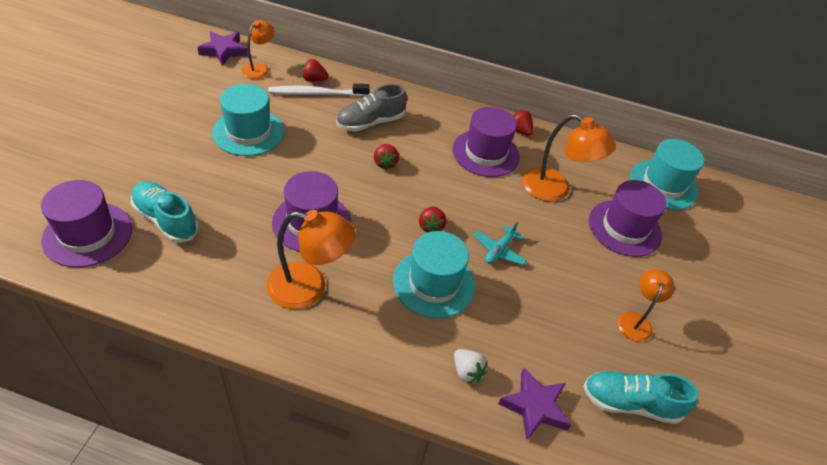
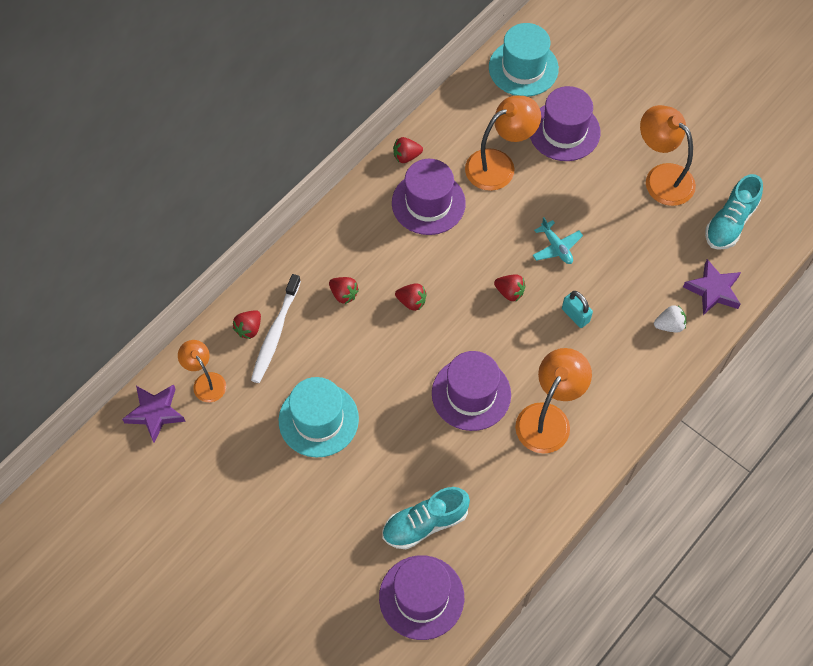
camera: 60 degrees left, 15 degrees up
grey shoe [336,84,407,132] -> red strawberry [329,277,359,304]
turquoise hat [393,231,475,318] -> turquoise padlock [562,291,593,328]
orange lamp [618,269,674,342] -> orange lamp [640,105,696,206], size x1.63

